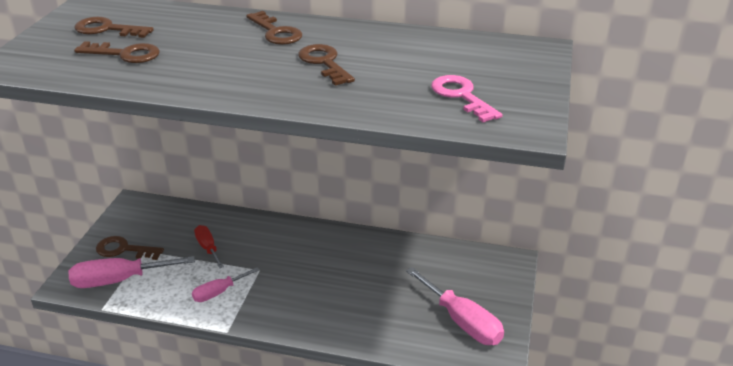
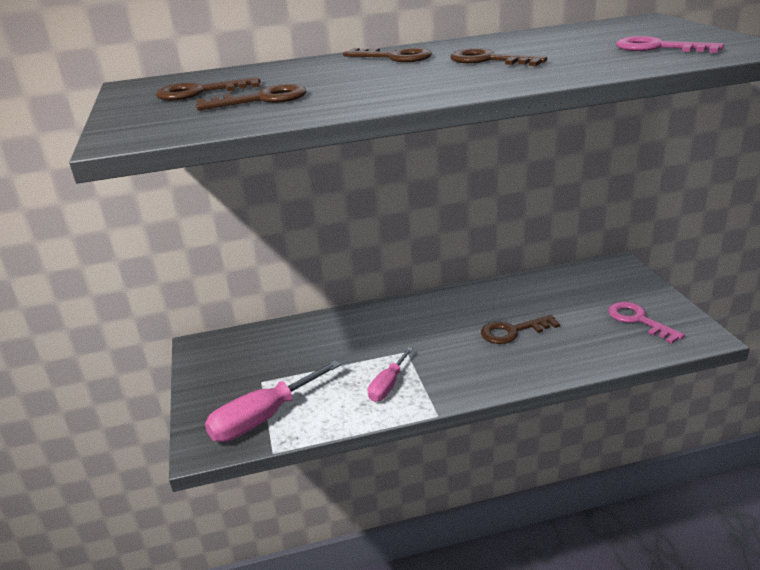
camera: 25 degrees left, 5 degrees down
brown key [96,236,164,260] -> brown key moved to [481,315,560,344]
red screwdriver [194,225,224,268] -> none
pink screwdriver [406,267,504,345] -> pink key [608,302,685,344]

